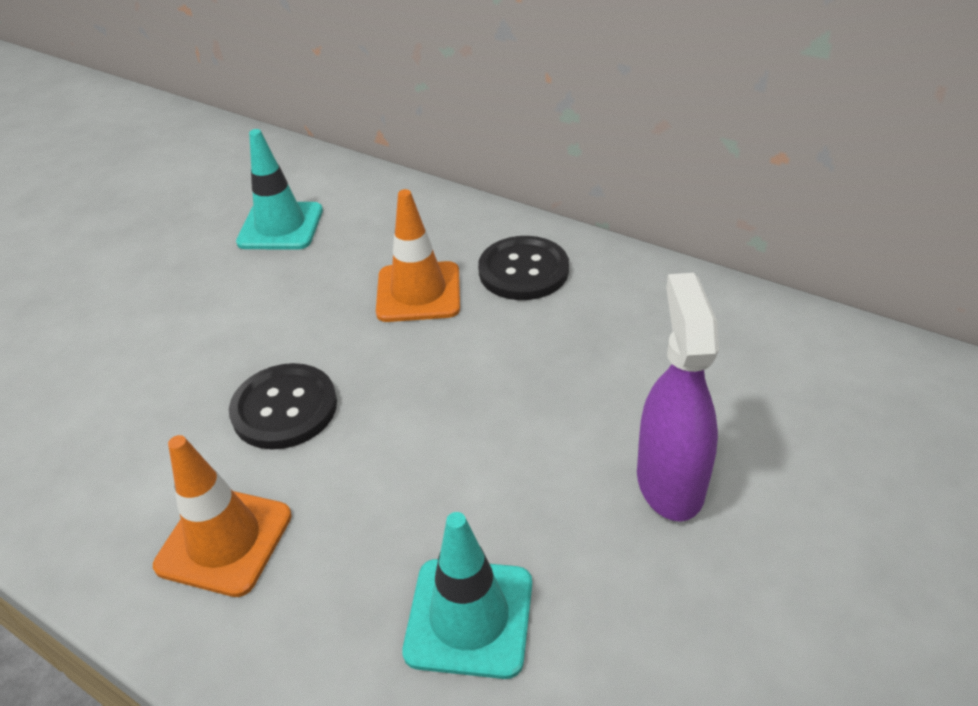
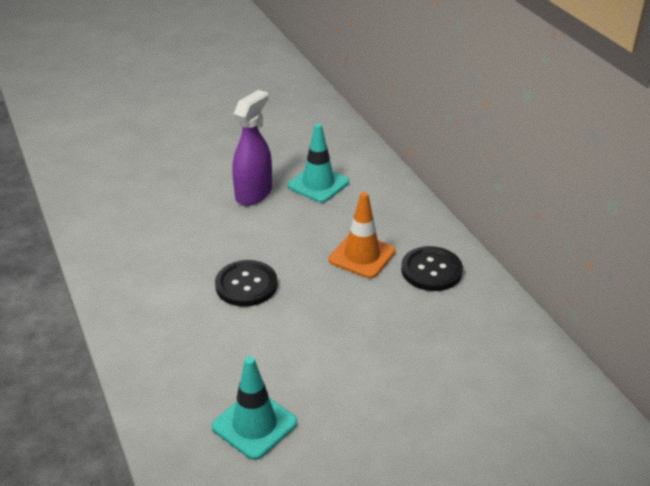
camera: 30 degrees right, 5 degrees down
orange traffic cone [153,435,292,597] -> none
purple spray bottle [637,273,719,521] -> purple spray bottle moved to [232,90,272,205]

